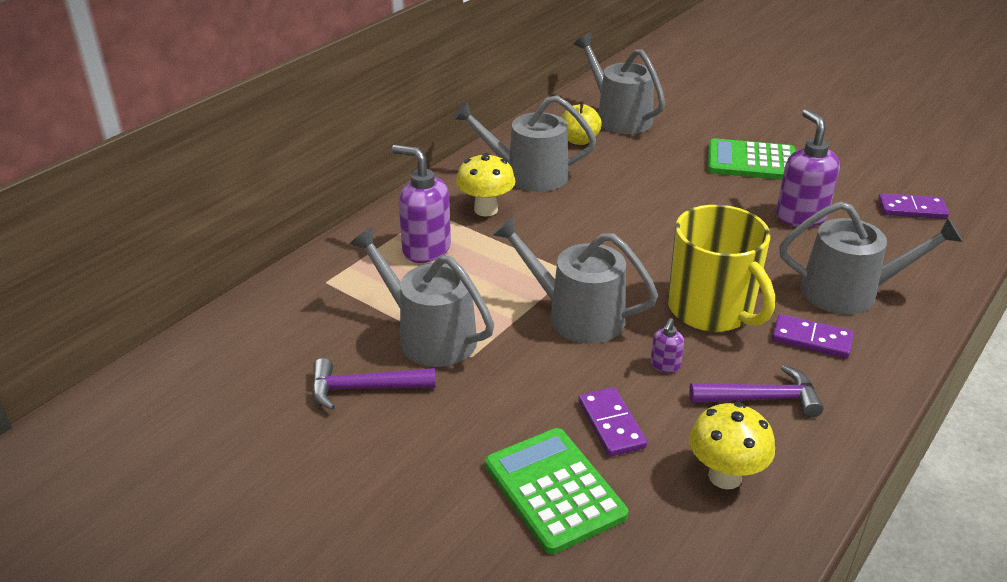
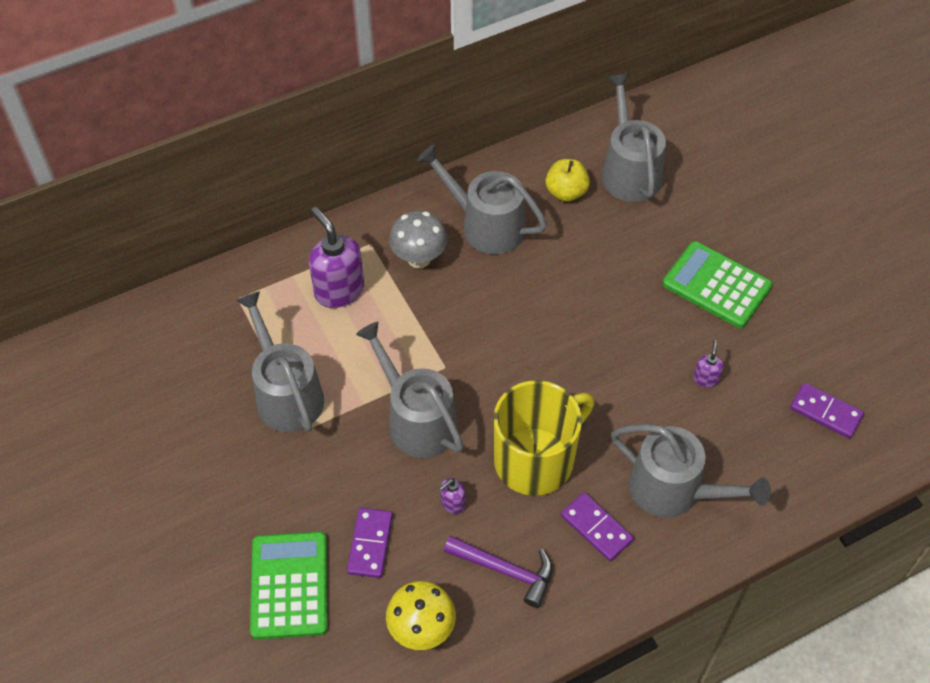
camera: 25 degrees right, 20 degrees up
purple hammer [312,358,436,410] -> none
yellow mushroom [456,153,516,217] -> grey mushroom [389,211,448,269]
yellow mug [668,205,775,332] -> yellow mug turned 120 degrees counterclockwise [493,380,594,496]
purple soap dispenser [776,109,840,227] -> purple soap dispenser [693,340,724,388], size x0.47

